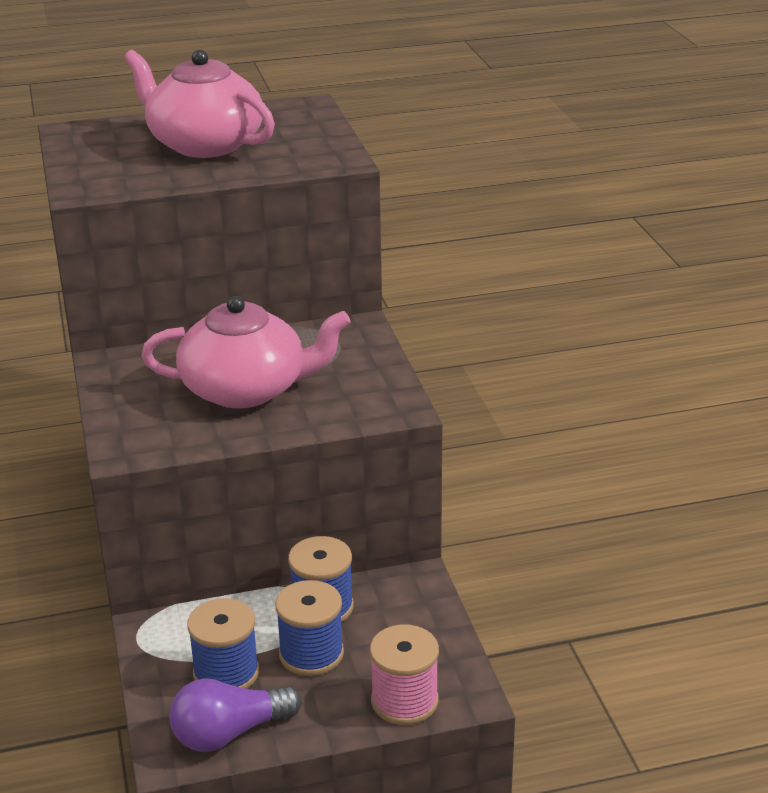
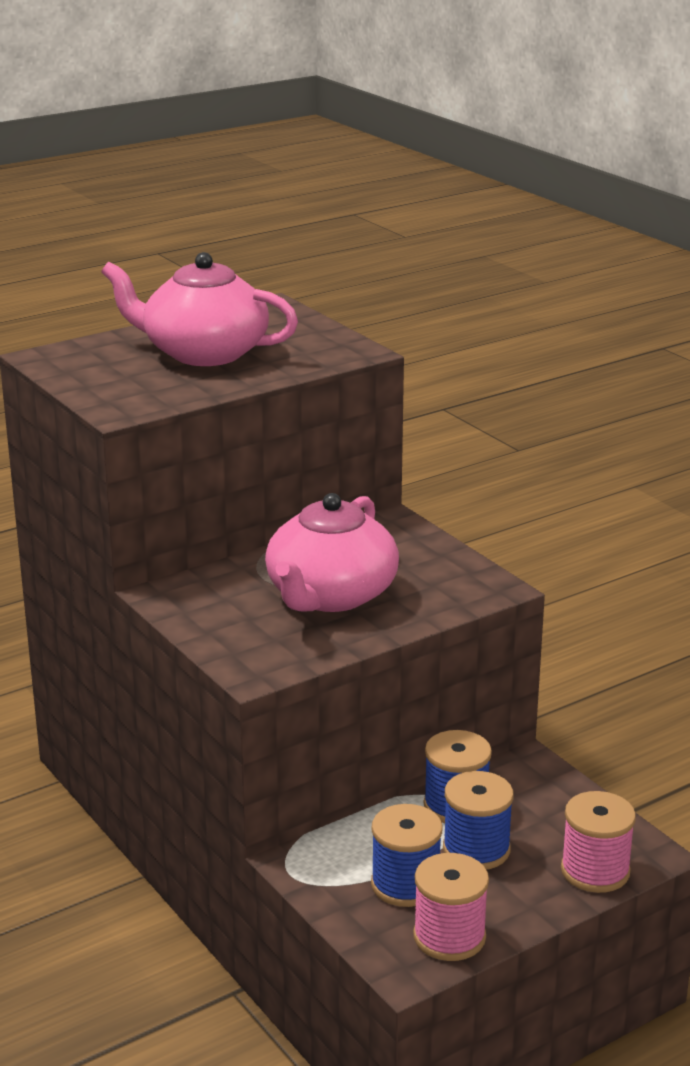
camera: 20 degrees left, 5 degrees down
pink teapot [141,296,350,408] -> pink teapot turned 135 degrees clockwise [265,493,399,612]
purple light bulb [169,678,302,752] -> pink spool [413,853,489,961]

